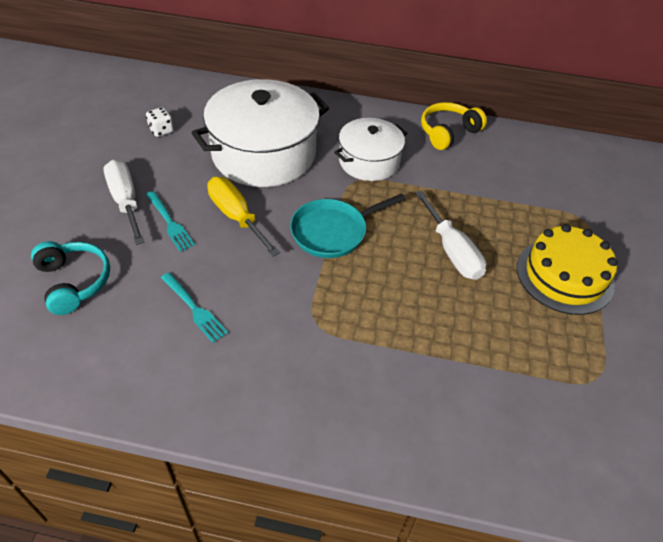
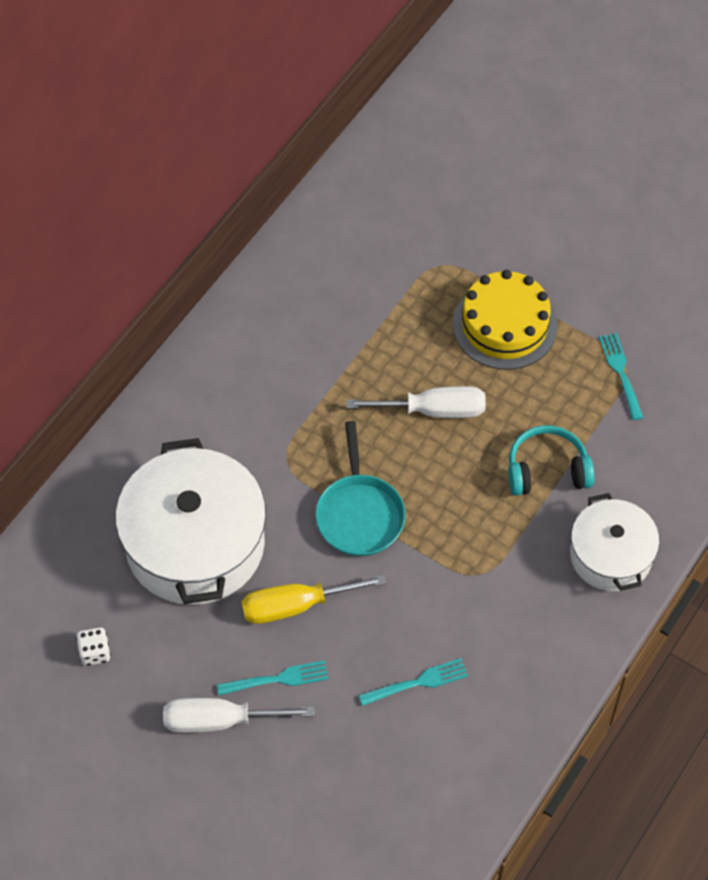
camera: 65 degrees left, 10 degrees up
turquoise headphones [31,241,110,315] -> turquoise headphones moved to [508,425,594,496]
white pot [334,118,407,181] -> white pot moved to [570,493,659,592]
yellow headphones [421,102,487,150] -> none
none -> turquoise fork [599,333,644,420]

